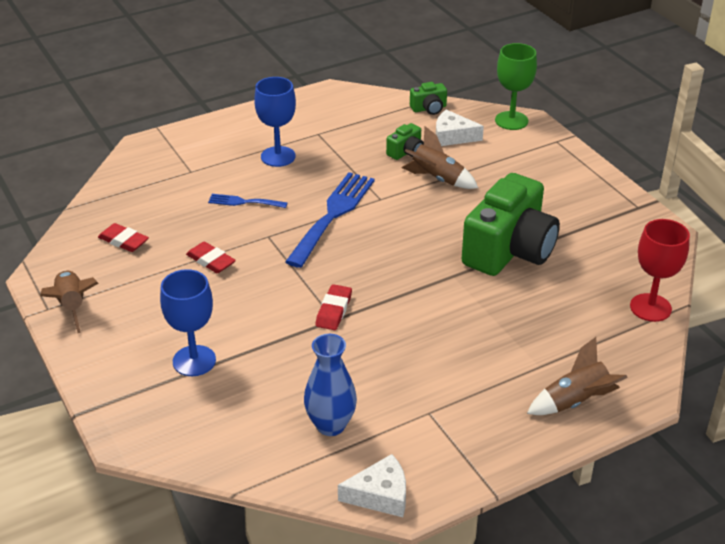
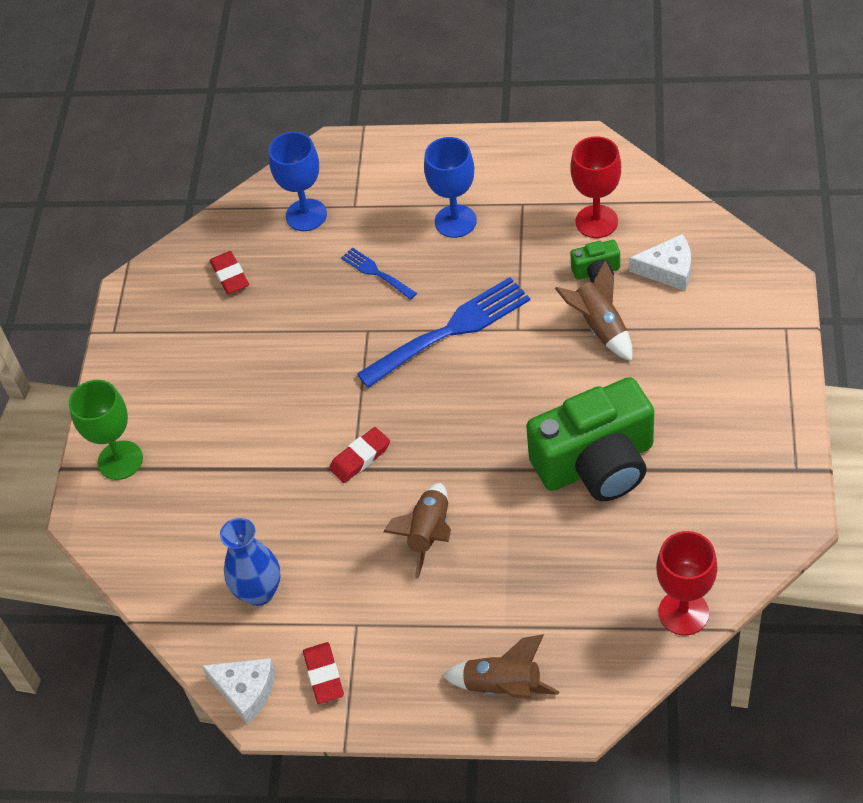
camera: 40 degrees right, 15 degrees up
brown rocket [40,270,99,333] -> brown rocket moved to [383,483,451,579]
blue goblet [160,269,216,376] -> blue goblet moved to [269,132,327,231]
red eraser [186,241,236,273] -> red eraser moved to [303,642,344,704]
green camera [410,82,447,115] -> none
white cheese [436,110,484,146] -> white cheese turned 135 degrees clockwise [629,234,691,291]
green goblet [495,43,537,130] -> green goblet moved to [69,380,143,480]
none -> red goblet [571,136,621,238]

